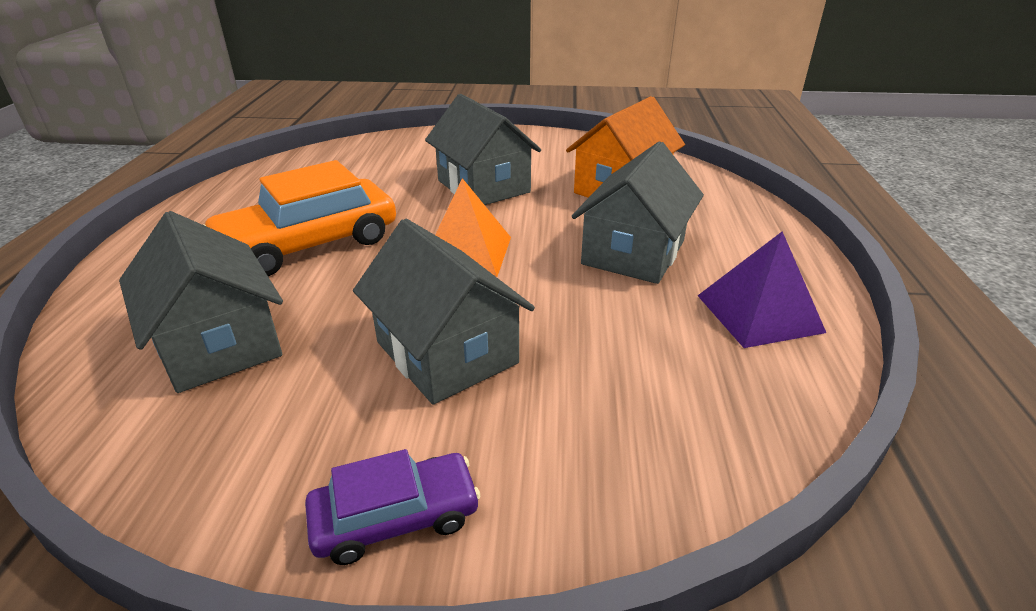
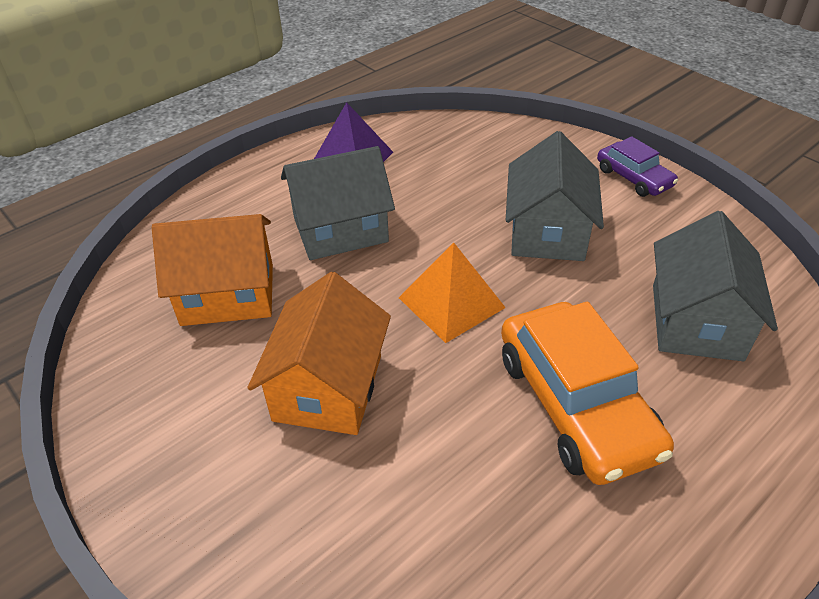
camera: 135 degrees left, 10 degrees up
orange car [204,160,396,276] -> orange car turned 60 degrees clockwise [501,302,674,485]
purple car [305,449,481,565] -> purple car turned 150 degrees counterclockwise [597,136,678,197]
grey house [425,94,541,205] -> orange house [247,272,391,435]

